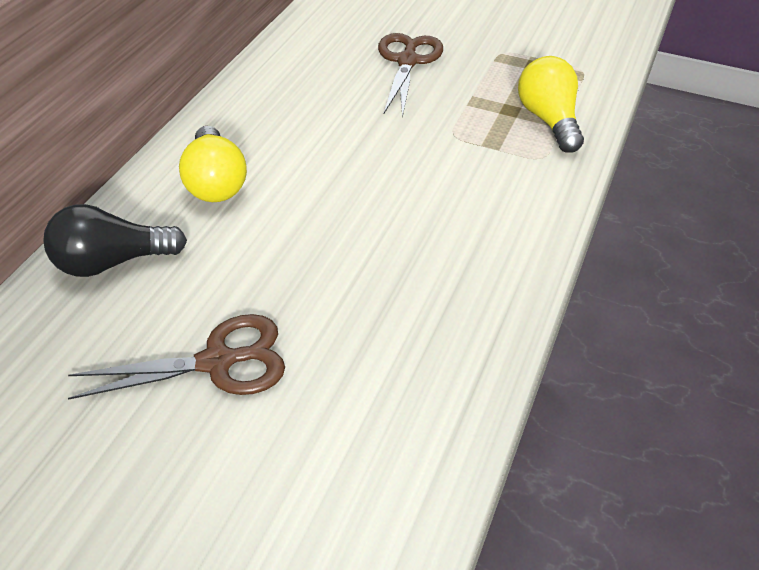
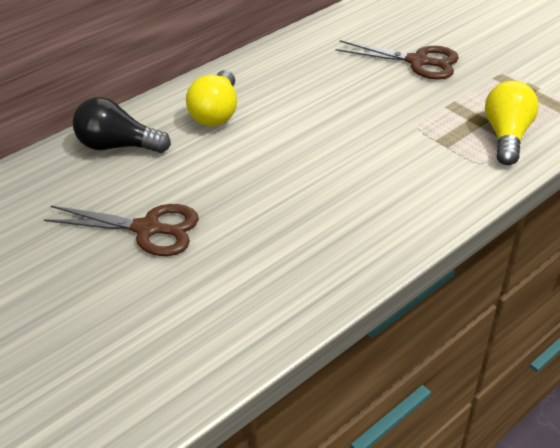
camera: 25 degrees right, 5 degrees down
brown scissors [378,33,443,118] -> brown scissors turned 75 degrees clockwise [335,40,459,80]

